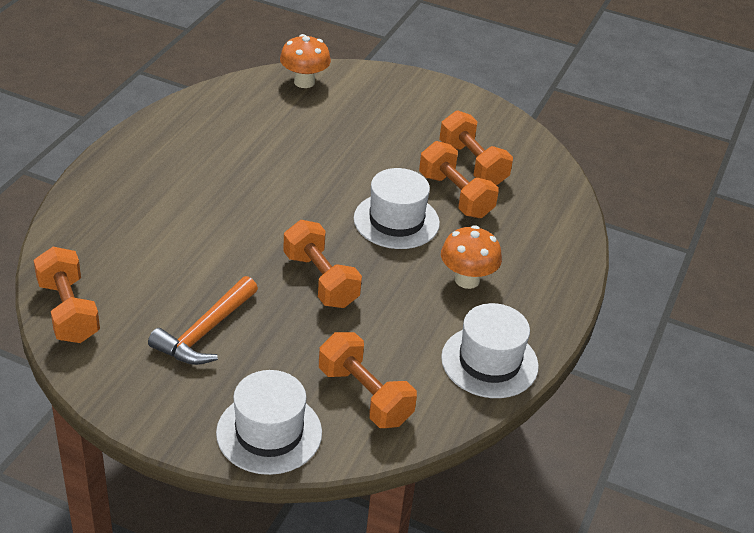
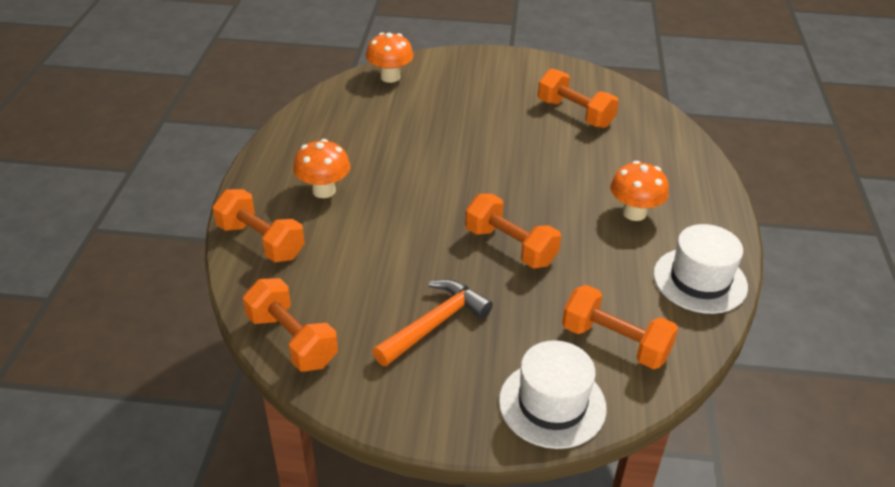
camera: 15 degrees left, 0 degrees up
orange hammer [148,276,258,365] -> orange hammer turned 150 degrees counterclockwise [373,279,493,366]
white hat [354,168,440,249] -> none
orange dumbbell [419,141,499,218] -> orange dumbbell moved to [213,189,305,262]
none -> orange mushroom [293,139,350,198]

